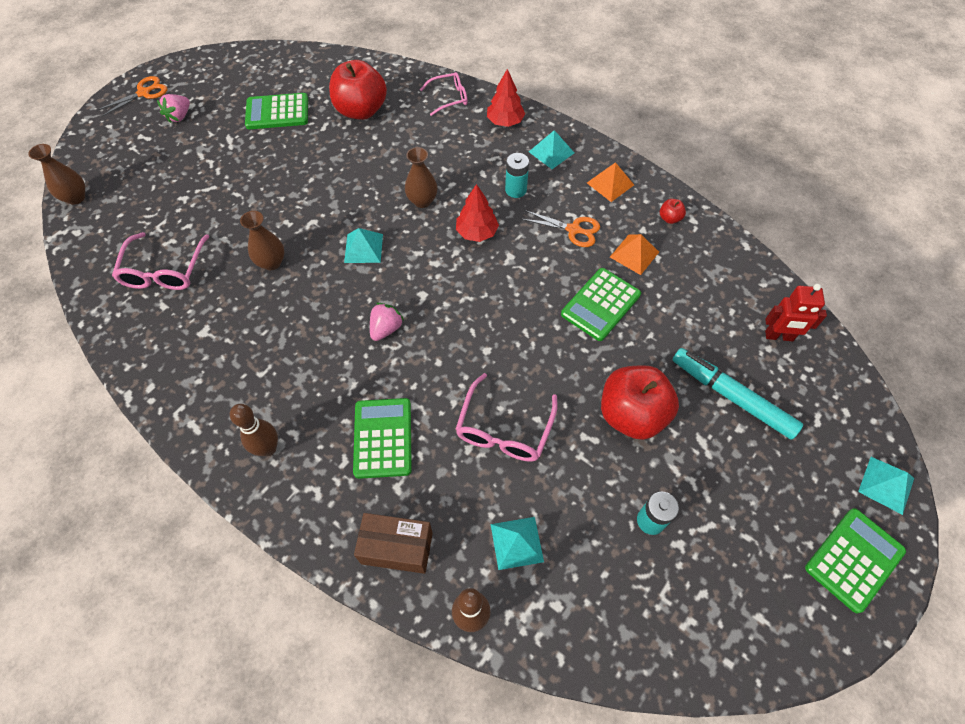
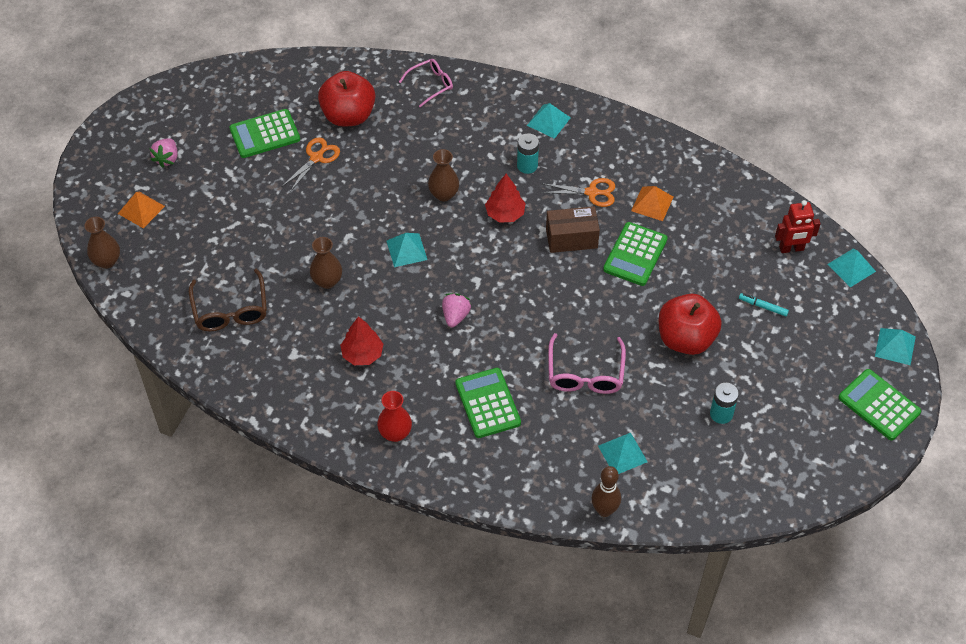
camera: 15 degrees left, 5 degrees down
orange scissors [97,76,167,117] -> orange scissors moved to [281,138,340,192]
pink glasses [112,232,209,290] -> brown glasses [189,268,267,332]
brown bowling pin [230,404,278,456] -> red vase [377,391,412,442]
brown box [354,513,433,574] -> brown box moved to [546,206,600,253]
red tree [487,69,525,127] -> red tree moved to [340,316,383,365]
orange pyramid [587,162,634,202] -> orange pyramid moved to [118,192,165,228]
red apple [660,199,686,224] -> none
turquoise marker [672,348,803,440] -> turquoise marker [739,293,789,316], size x0.44
green calculator [805,508,906,613] -> green calculator turned 75 degrees counterclockwise [839,369,921,440]
none -> turquoise pyramid [828,249,876,287]

